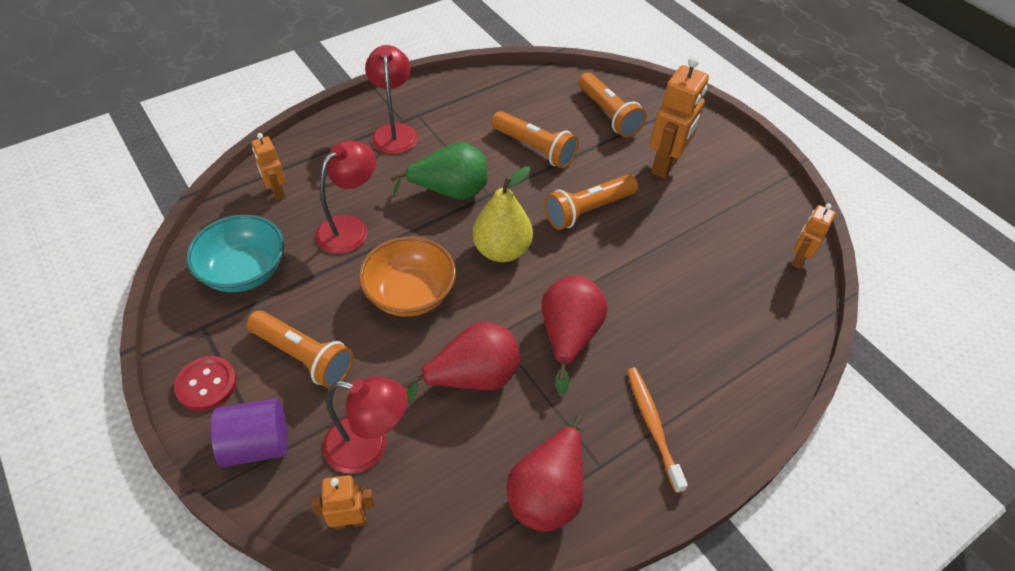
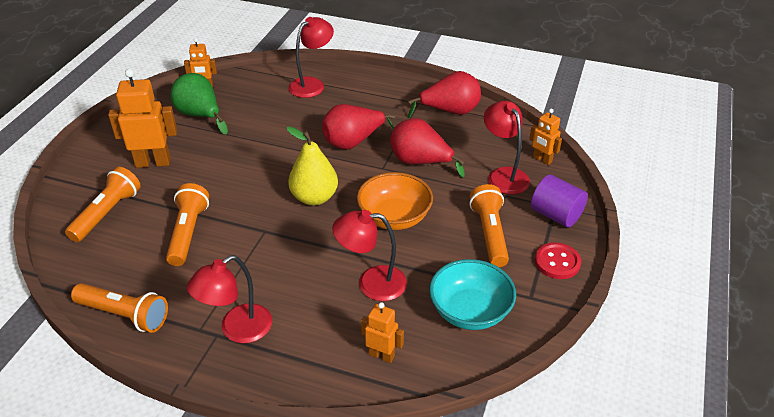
camera: 125 degrees left, 10 degrees down
orange robot [251,133,286,200] -> orange robot turned 90 degrees counterclockwise [361,302,404,363]
green pear [391,142,487,200] -> green pear moved to [170,73,228,135]
orange flashlight [544,175,638,230] -> orange flashlight moved to [71,283,168,333]
orange toothbrush [627,368,688,493] -> none
none -> red lamp [288,17,334,98]

